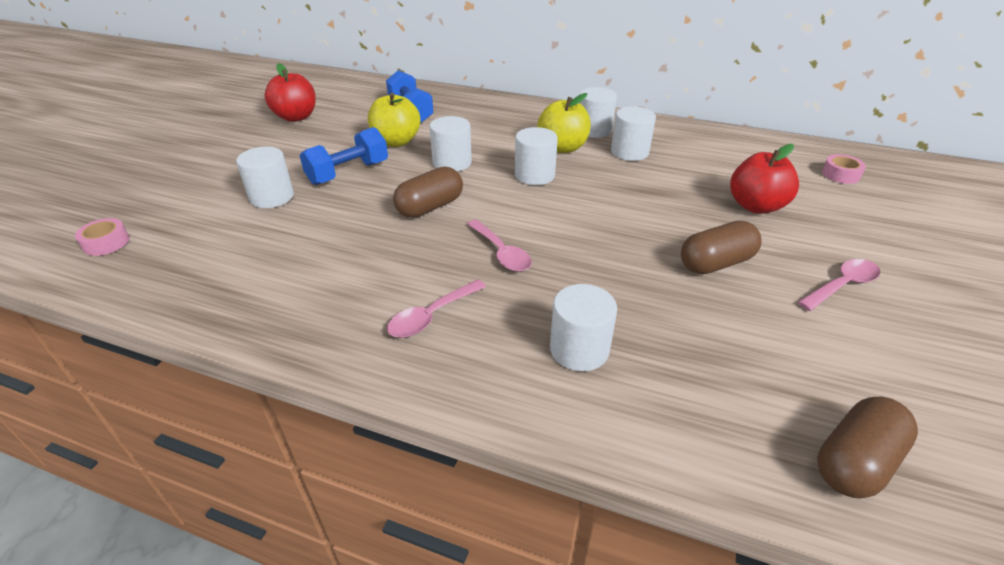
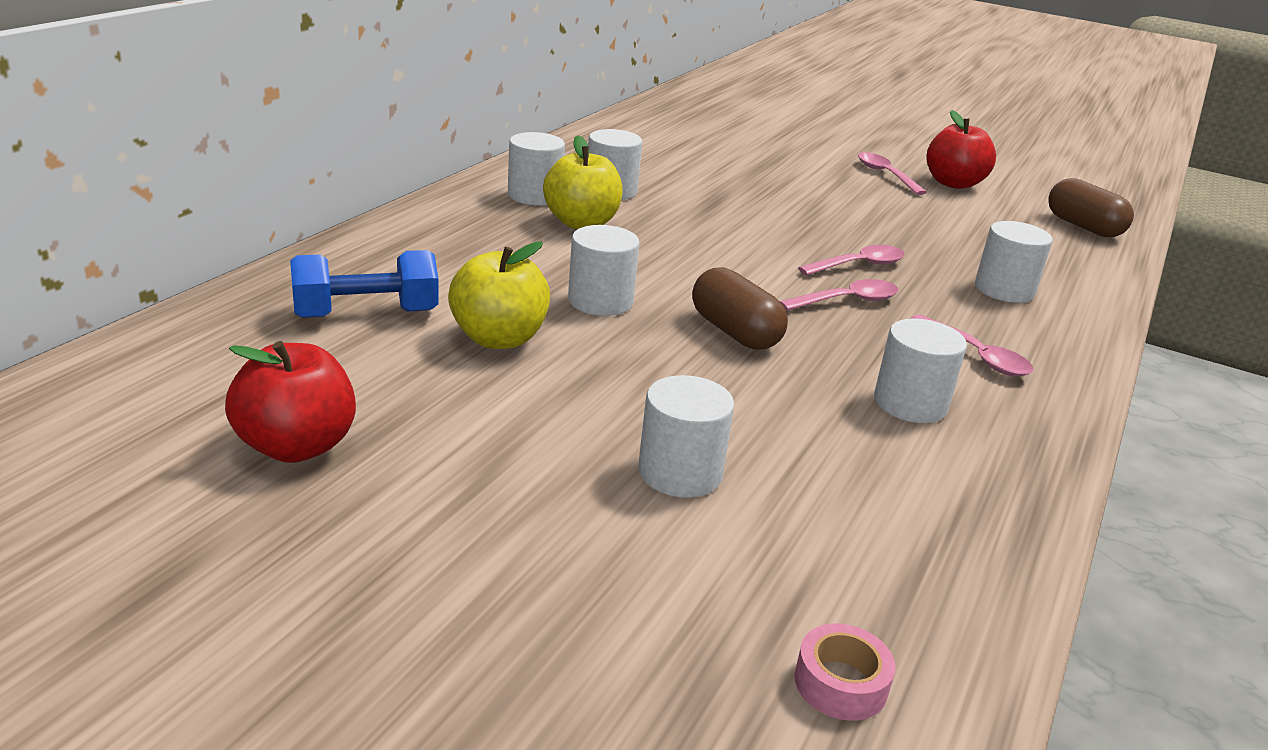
camera: 85 degrees left, 10 degrees down
blue dumbbell [300,127,388,185] -> none
white cylinder [515,127,558,185] -> white cylinder moved to [874,318,967,423]
brown capsule [681,220,762,274] -> none
red apple [730,144,799,214] -> red apple moved to [926,110,996,189]
pink tape [822,154,866,184] -> none
none -> pink spoon [798,245,905,276]

